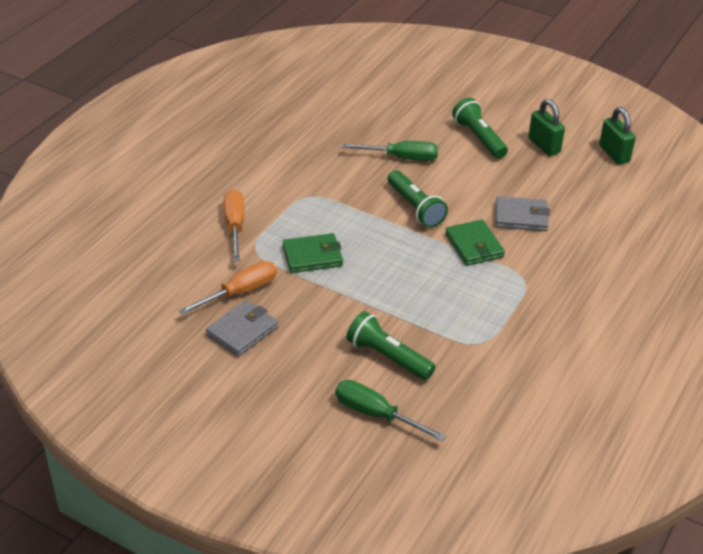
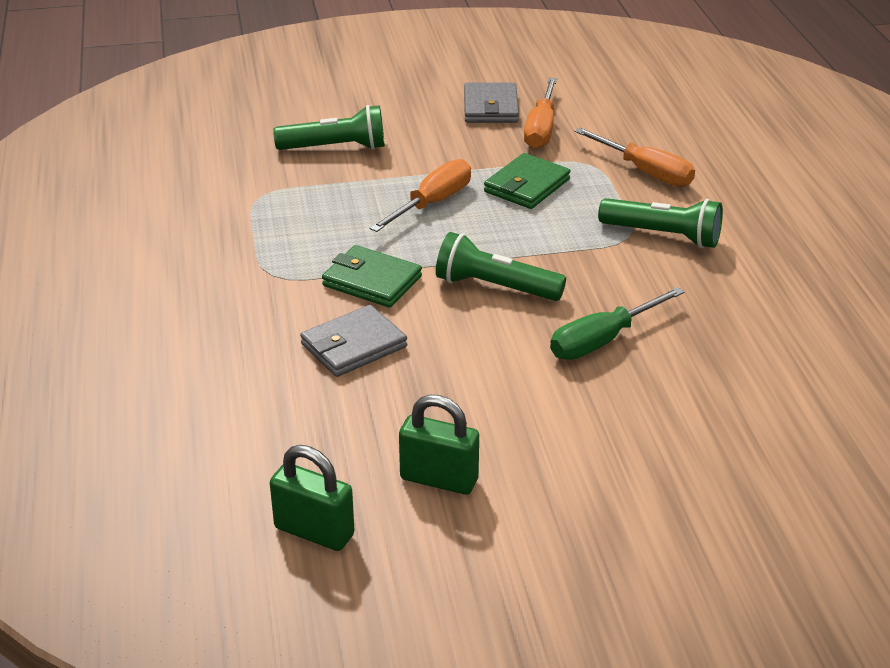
camera: 140 degrees right, 5 degrees down
green screwdriver [335,380,446,442] -> none
green flashlight [452,98,508,159] -> green flashlight moved to [598,198,723,248]
none -> orange screwdriver [369,159,471,232]

